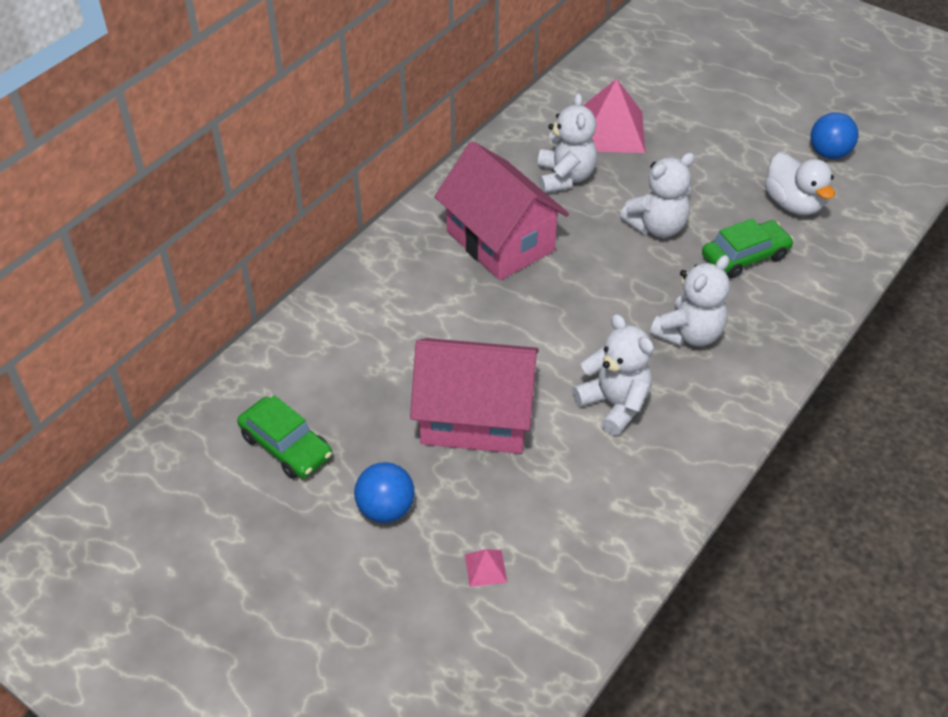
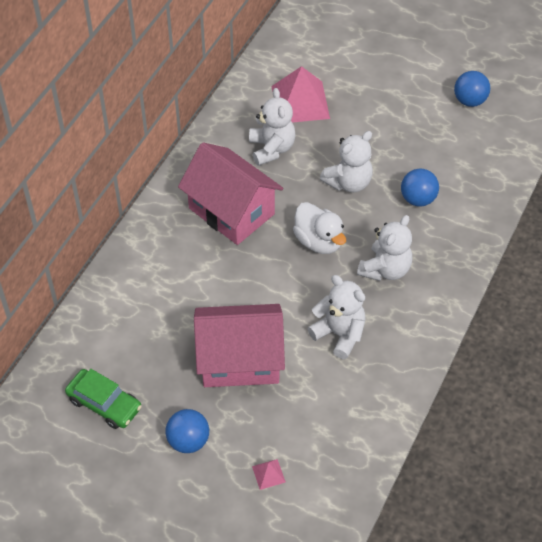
camera: 10 degrees left, 5 degrees up
green car [702,218,794,278] -> blue ball [401,169,439,207]
white duck [765,152,835,215] -> white duck moved to [293,202,346,254]

